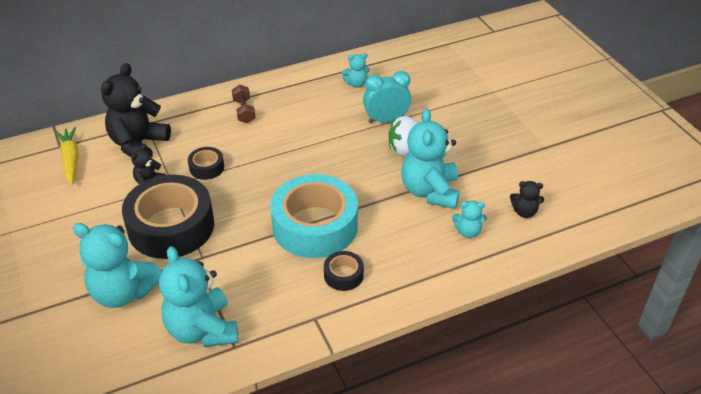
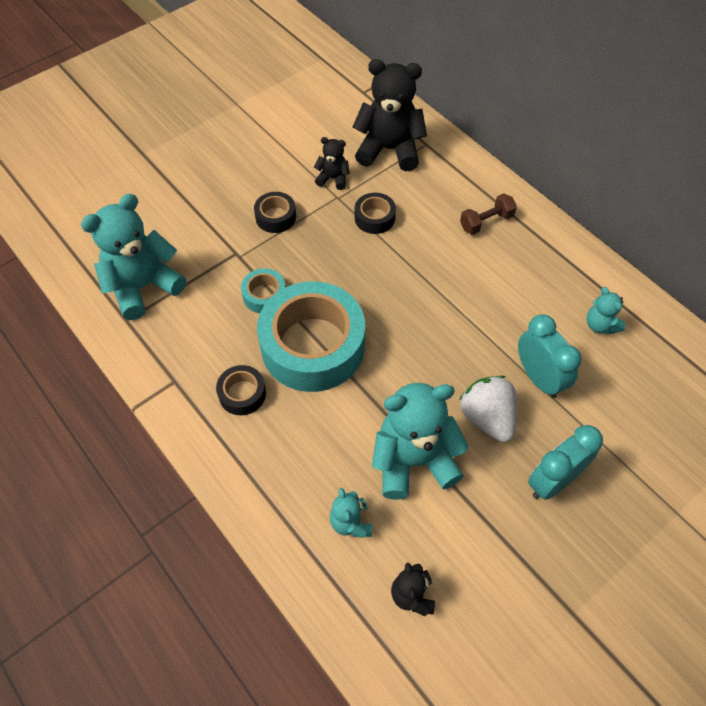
camera: 75 degrees right, 15 degrees up
yellow carrot [55,127,79,186] -> none
turquoise teddy bear [73,223,162,308] -> none
black tape [122,175,214,259] -> black tape [254,192,296,233], size x0.44
none -> turquoise tape [241,269,286,313]
none -> turquoise clock [528,425,603,500]

